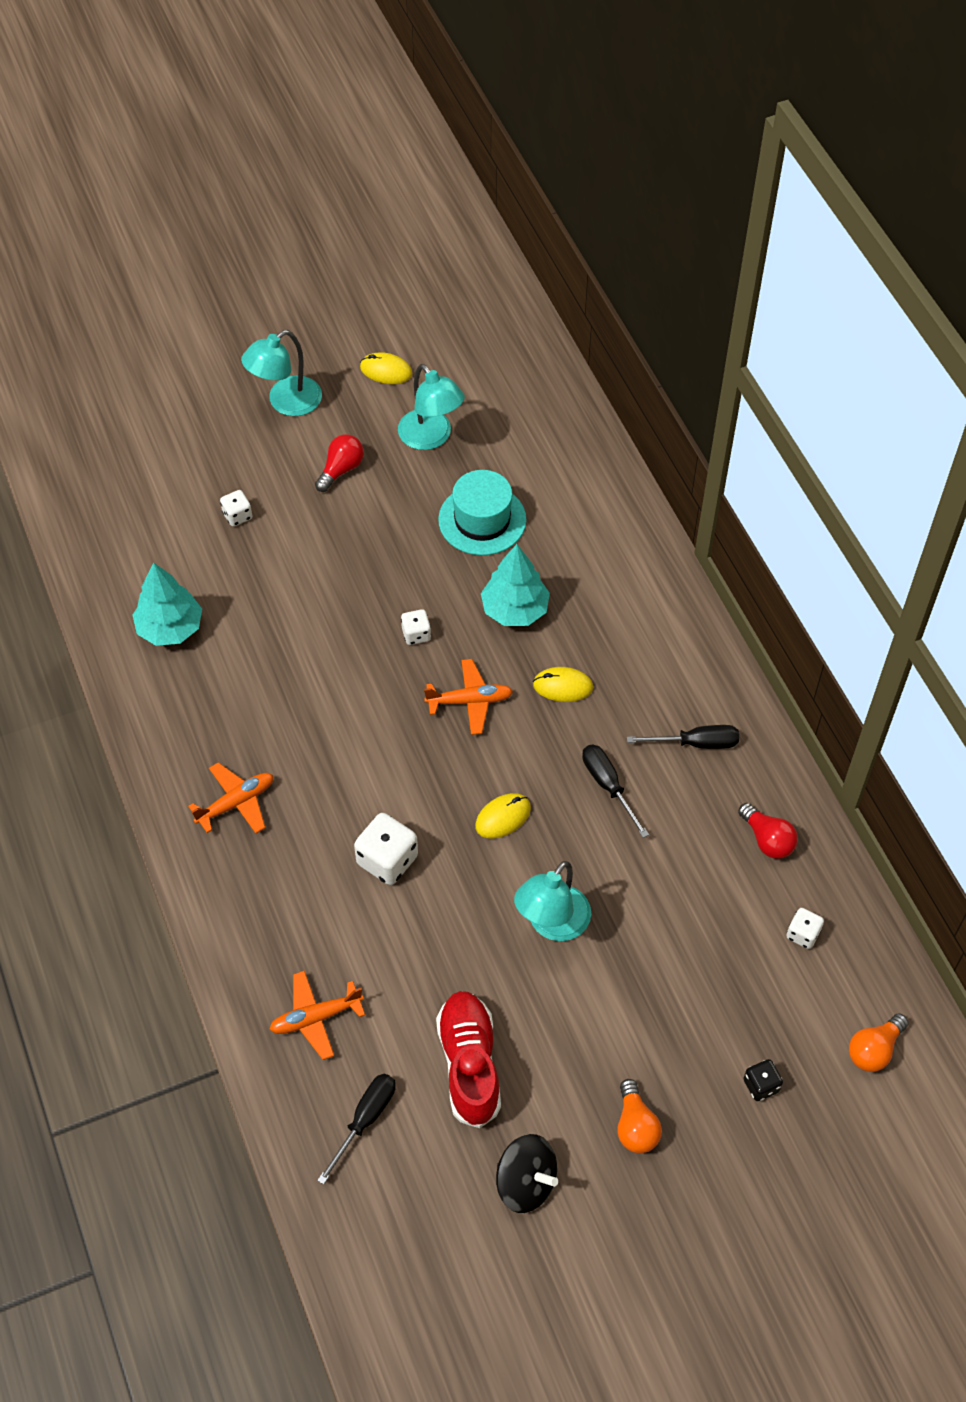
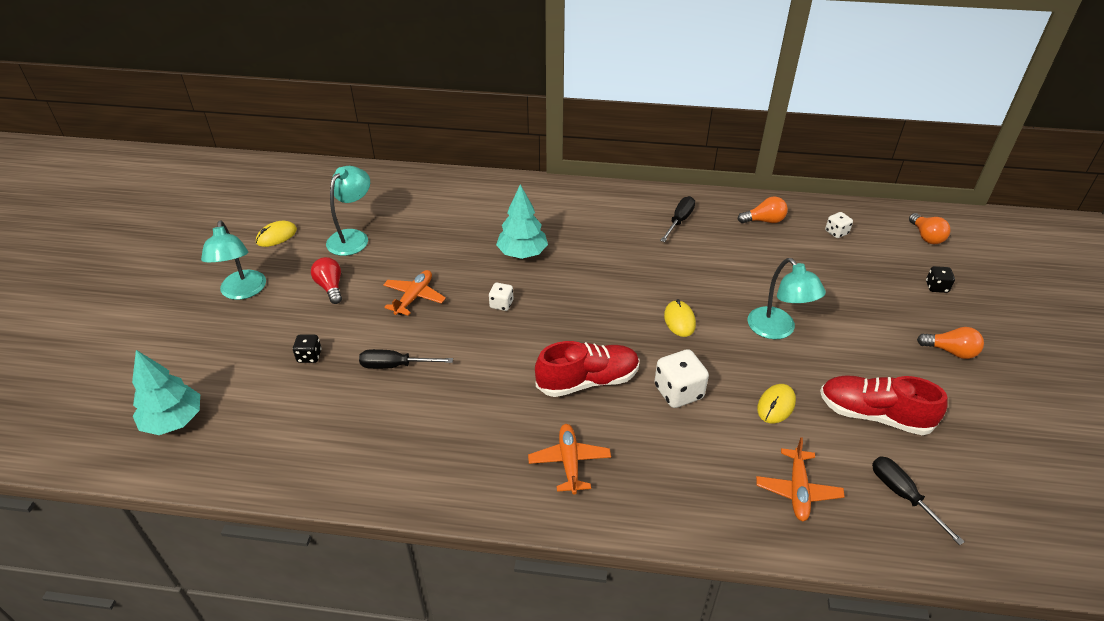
camera: 60 degrees left, 15 degrees down
turquoise tree [133,563,202,646] -> turquoise tree moved to [132,350,200,435]
white dice [220,490,252,526] -> black dice [293,334,322,363]
turquoise lamp [398,364,465,450] -> turquoise lamp turned 60 degrees counterclockwise [326,166,370,256]
orange plane [424,659,513,735] -> orange plane moved to [383,270,446,316]
turquoise hat [438,470,527,555] -> none
black spinning top [496,1134,558,1213] -> none
yellow mouse [533,667,593,702] -> yellow mouse moved to [757,384,796,424]
black screwdriver [582,745,649,838] -> black screwdriver moved to [359,349,453,369]
red light bulb [738,803,798,859] -> orange light bulb [738,196,788,223]
none -> red shoe [535,341,639,397]

